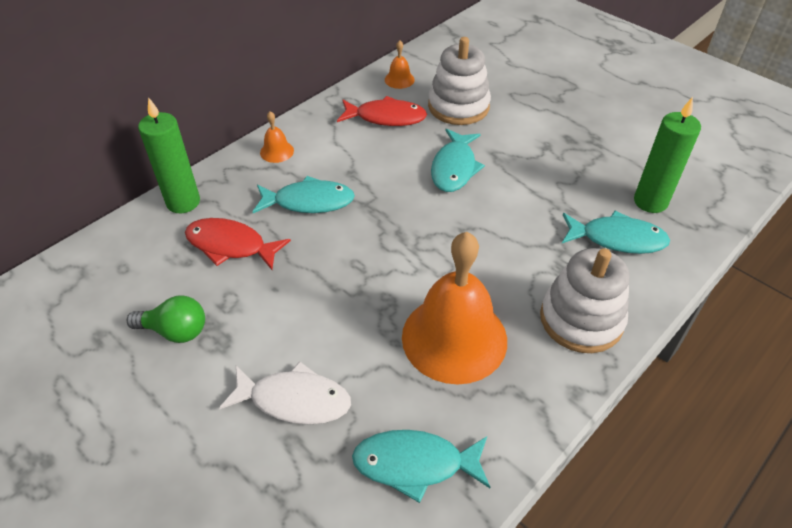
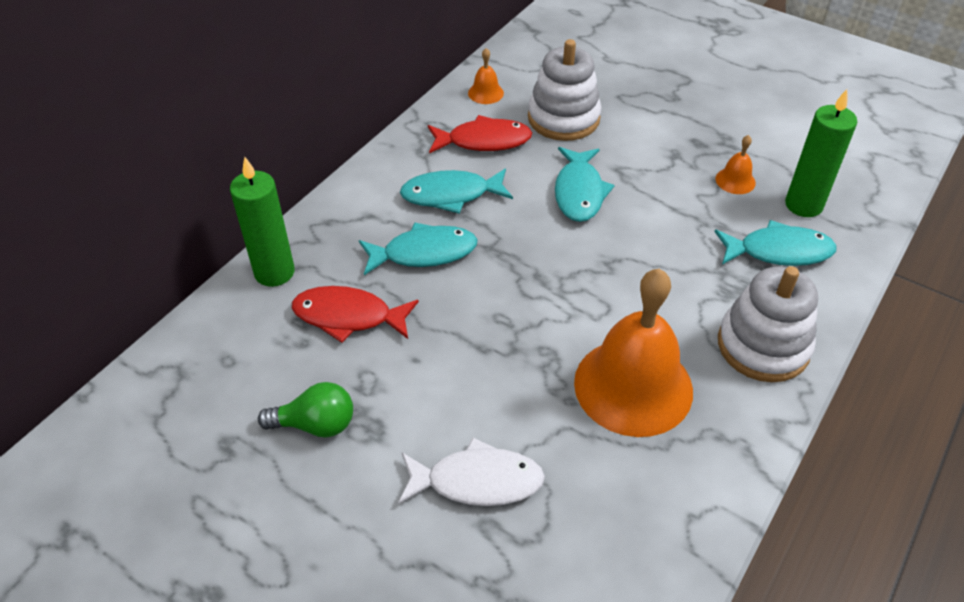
camera: 10 degrees left, 0 degrees up
orange bell [260,111,294,163] -> orange bell moved to [716,135,756,194]
turquoise fish [352,430,490,503] -> turquoise fish moved to [400,168,513,213]

